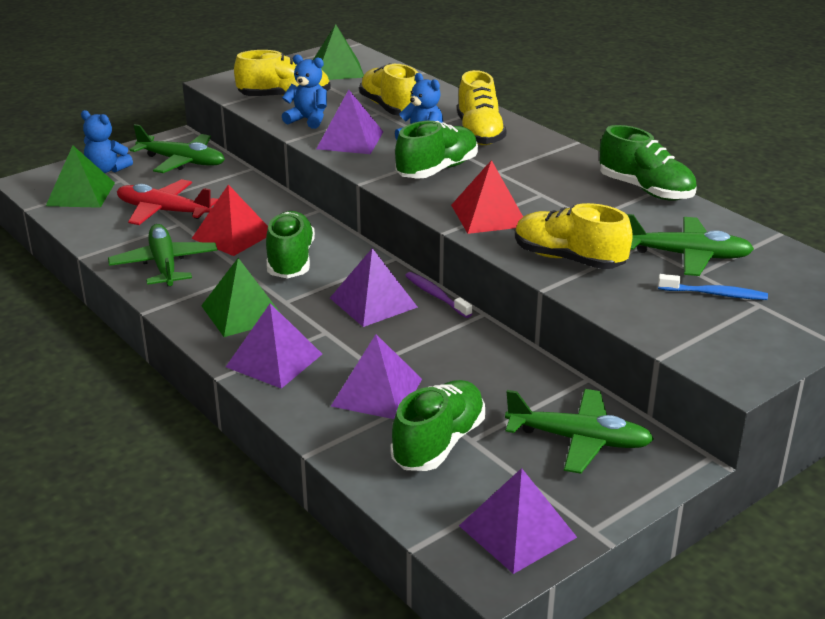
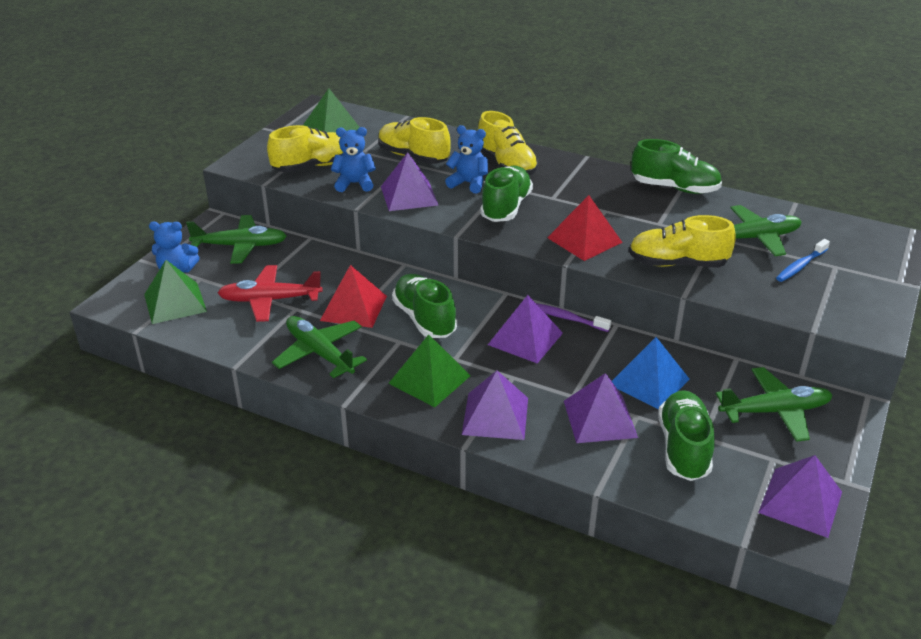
camera: 25 degrees left, 5 degrees up
blue toothbrush [658,274,768,300] -> blue toothbrush turned 150 degrees clockwise [776,239,830,282]
none -> blue pyramid [612,337,690,409]

